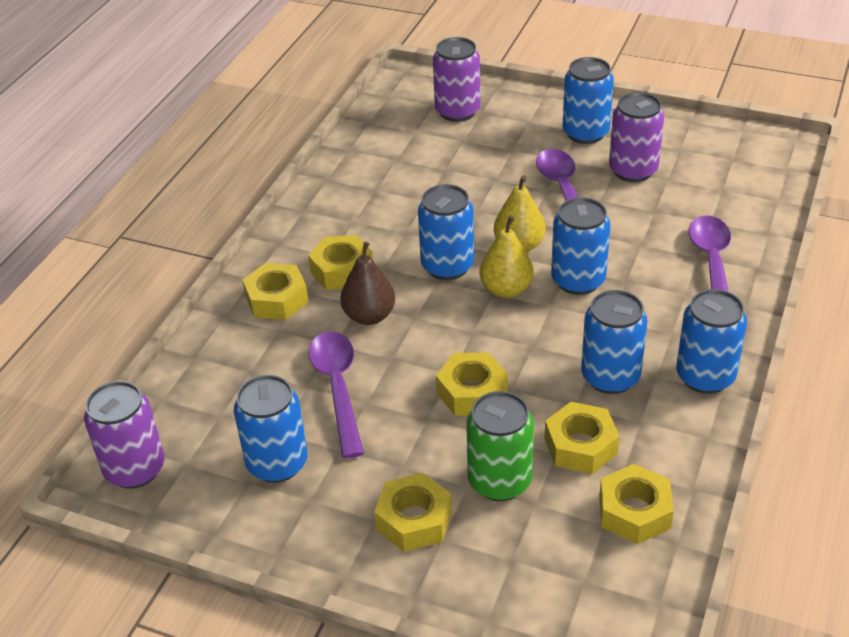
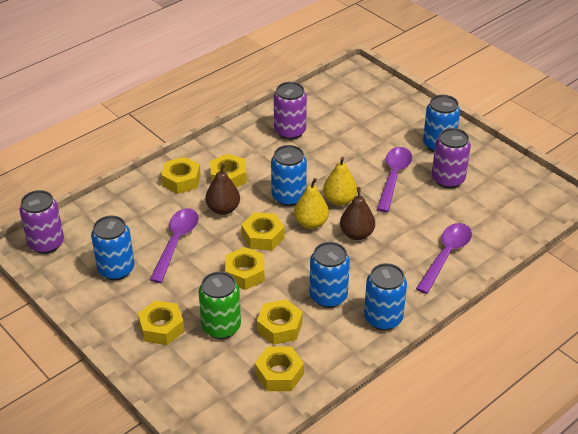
camera: 25 degrees right, 0 degrees up
purple can [433,37,480,122] -> purple can moved to [274,82,307,140]
blue can [551,197,610,295] -> brown pear [340,187,375,240]
none -> yellow nut [241,212,284,250]

